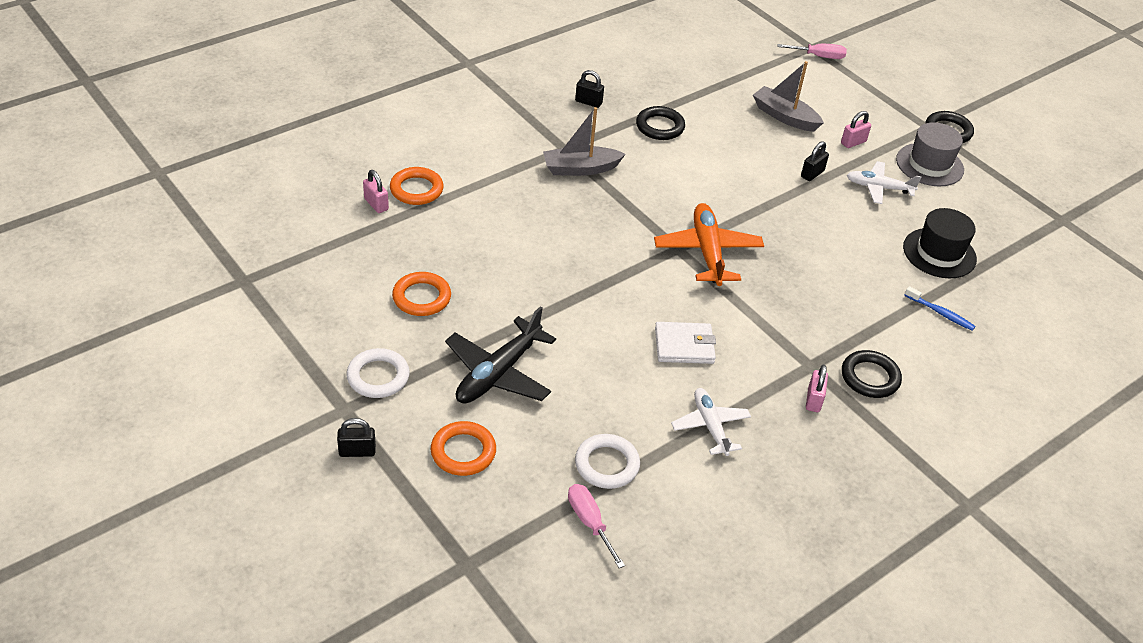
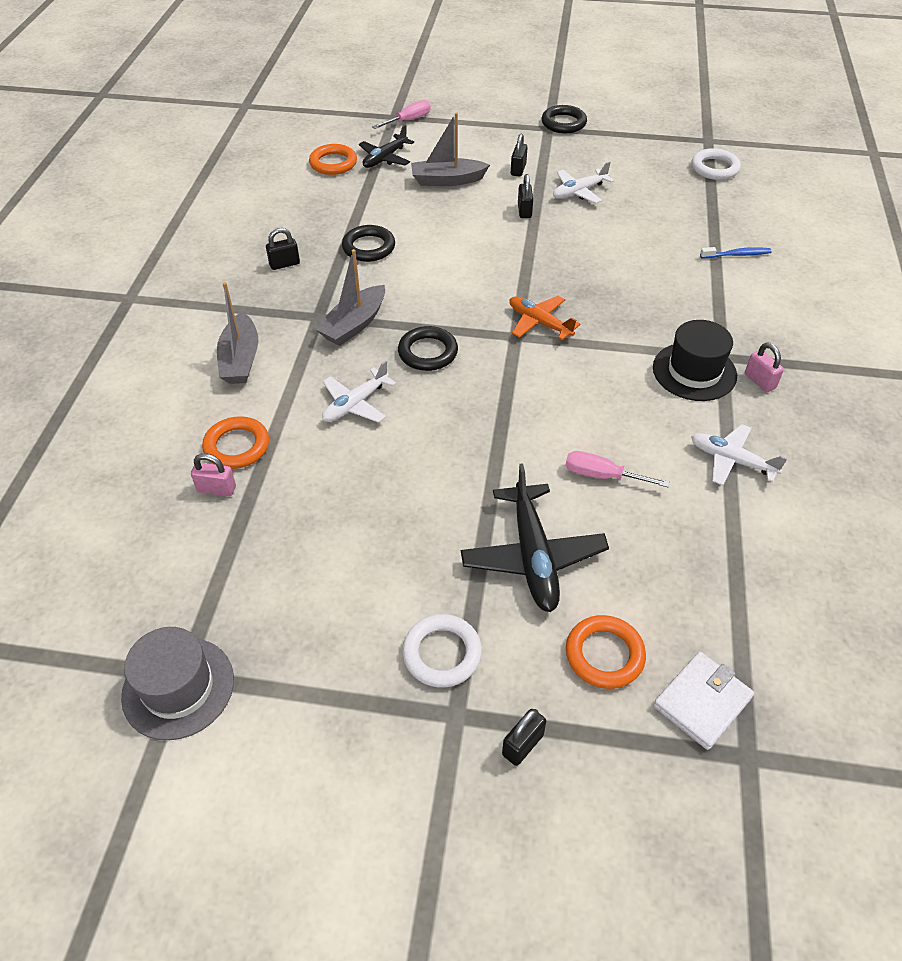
camera: 40 degrees left, 5 degrees up
orange ring [392,272,451,316] -> orange ring moved to [309,144,357,175]
pink screwdriver [568,484,625,568] -> pink screwdriver moved to [565,451,670,487]
white ring [575,434,640,489] -> white ring moved to [691,148,741,180]
orange plane [654,203,764,286] -> orange plane [509,296,581,340], size x0.65
white wallet [655,322,716,364] -> white wallet moved to [653,652,754,750]
pink padlock [841,111,871,148] -> black padlock [511,134,528,177]
black ring [842,350,902,398] -> black ring moved to [398,326,458,371]
grey hat [896,122,964,186] -> grey hat moved to [121,627,234,740]
black hat [903,208,977,278] -> black hat moved to [653,320,737,401]
none -> grey boat [217,282,258,384]
none -> white plane [322,361,396,423]
none -> black plane [359,125,414,168]

